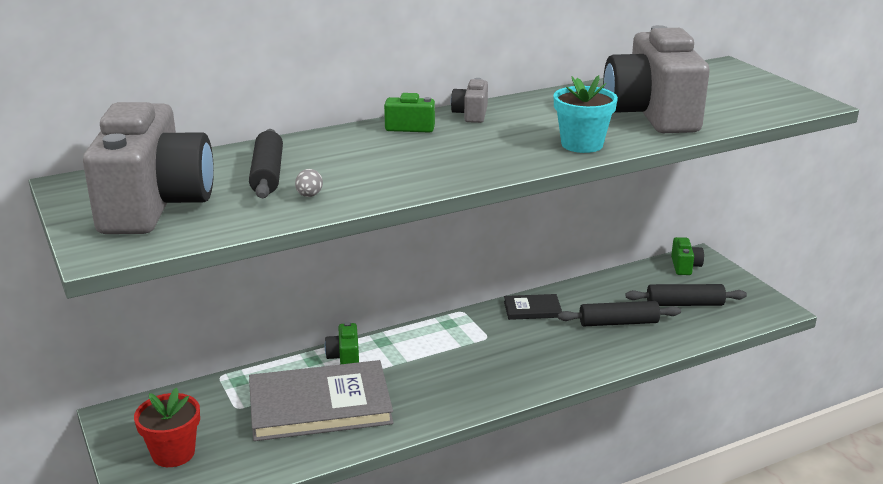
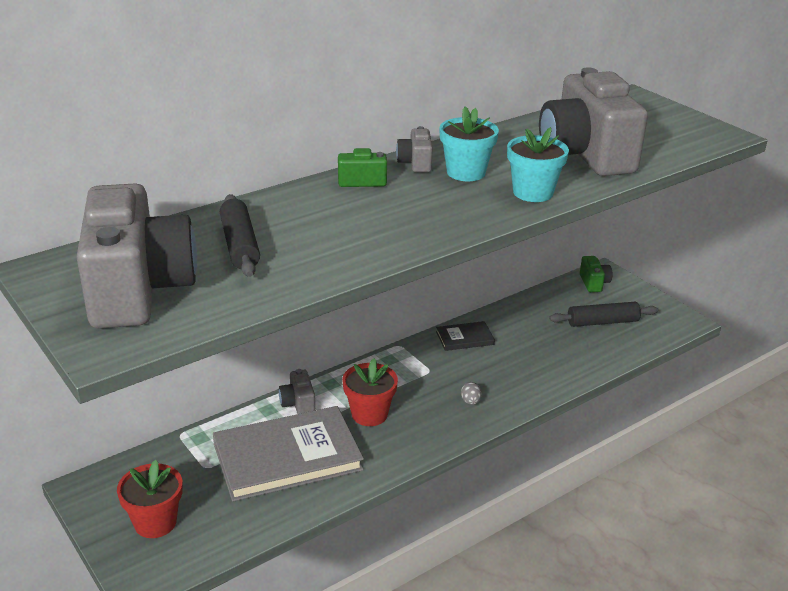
camera: 10 degrees left, 5 degrees up
grey egg [295,169,323,197] -> grey egg moved to [461,382,482,405]
green camera [325,322,359,364] -> grey camera [279,369,315,414]
black rolling pin [558,301,681,326] -> none
none -> red flower pot [342,358,398,426]
none -> turquoise flower pot [439,106,499,181]

